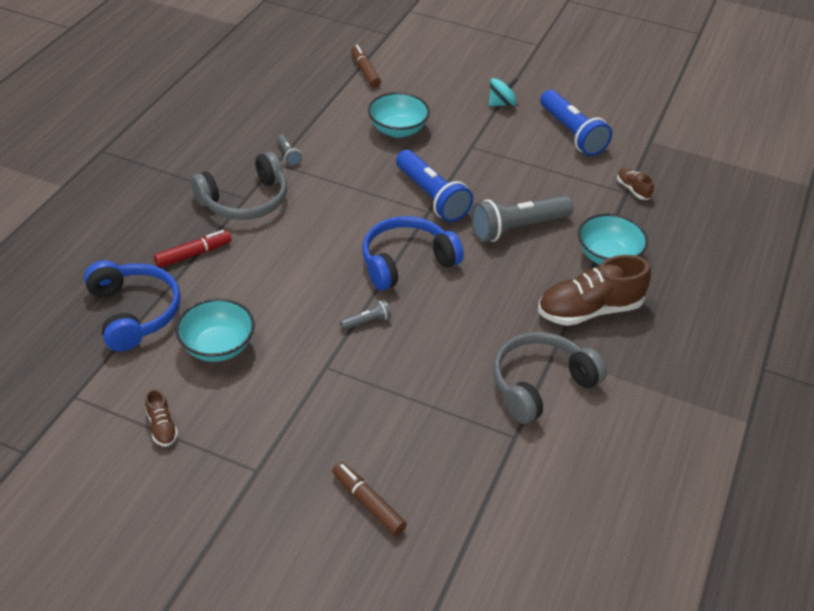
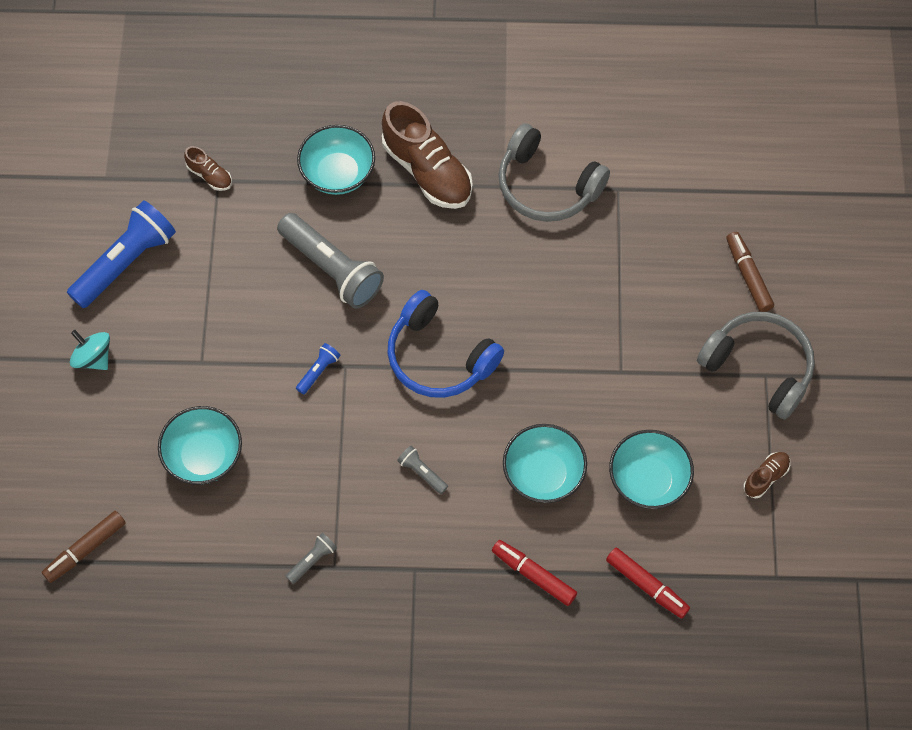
camera: 110 degrees left, 20 degrees up
blue headphones [84,260,181,351] -> red marker [606,548,690,619]
grey headphones [191,151,287,220] -> grey headphones moved to [697,312,815,419]
brown marker [332,462,407,536] -> brown marker turned 135 degrees clockwise [726,232,774,312]
grey flashlight [340,300,391,330] -> grey flashlight moved to [397,446,448,494]
blue flashlight [396,150,473,222] -> blue flashlight [296,343,340,394], size x0.44
brown shoe [617,168,654,200] -> brown shoe turned 90 degrees counterclockwise [184,146,232,191]
none -> turquoise bowl [503,424,587,503]

